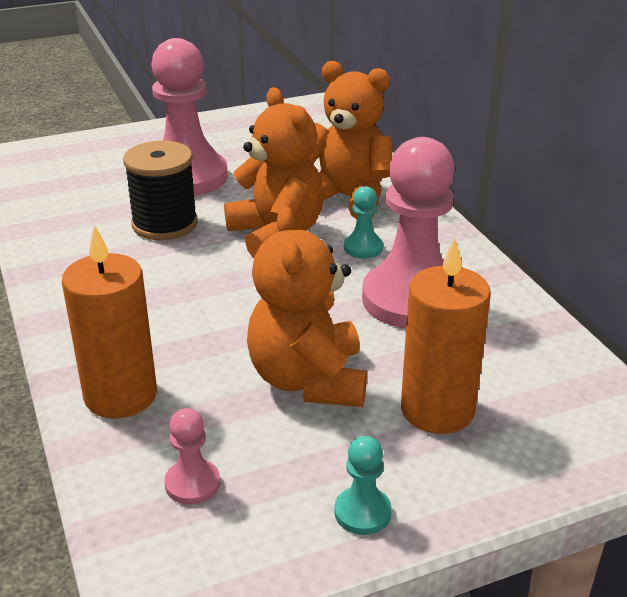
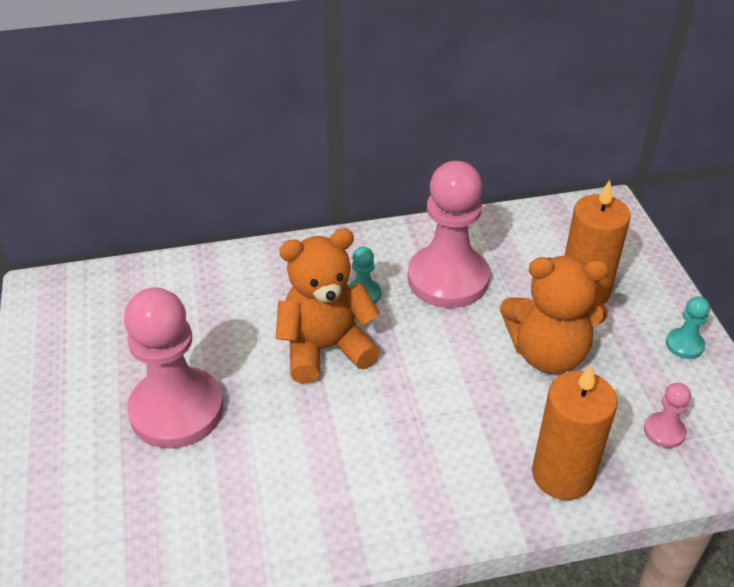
camera: 80 degrees left, 10 degrees up
black spool [123,141,198,240] -> none
orange teddy bear [309,61,392,219] -> none

